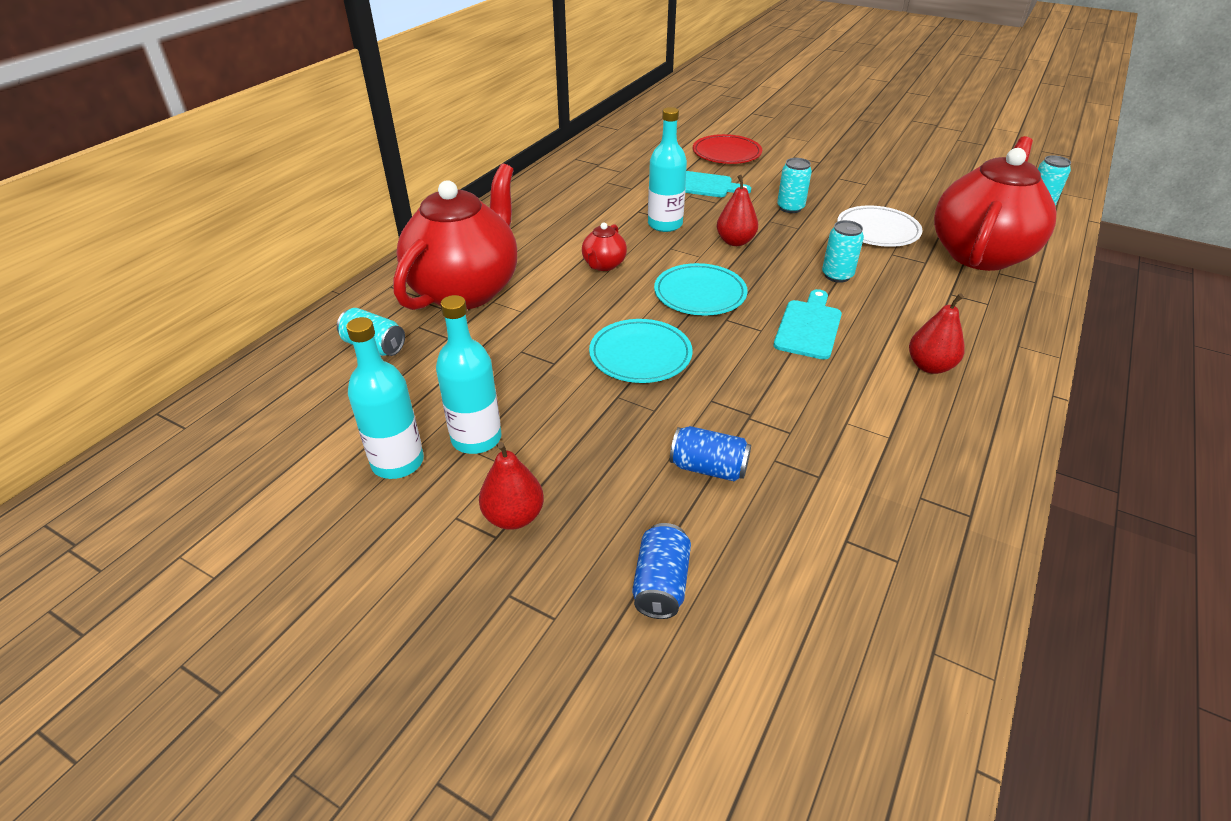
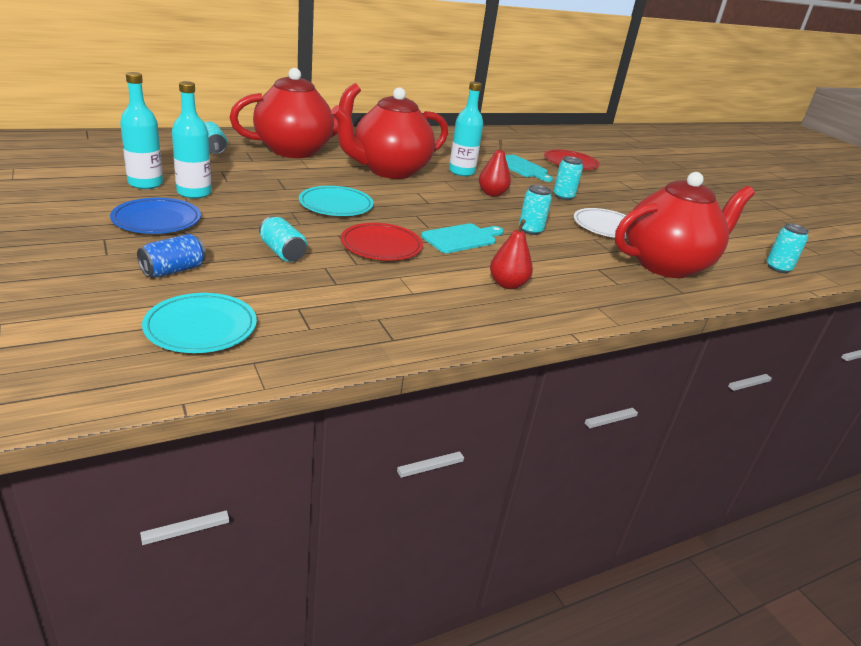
camera: 30 degrees right, 10 degrees down
red pear [479,442,544,530] -> blue plate [110,198,201,234]
red teapot [582,223,627,271] -> red teapot [331,87,448,179], size x2.43
turquoise plate [654,263,748,316] -> turquoise plate moved to [142,293,257,353]
blue can [670,426,751,482] -> turquoise can [259,216,307,262]
none -> red plate [341,223,423,260]

